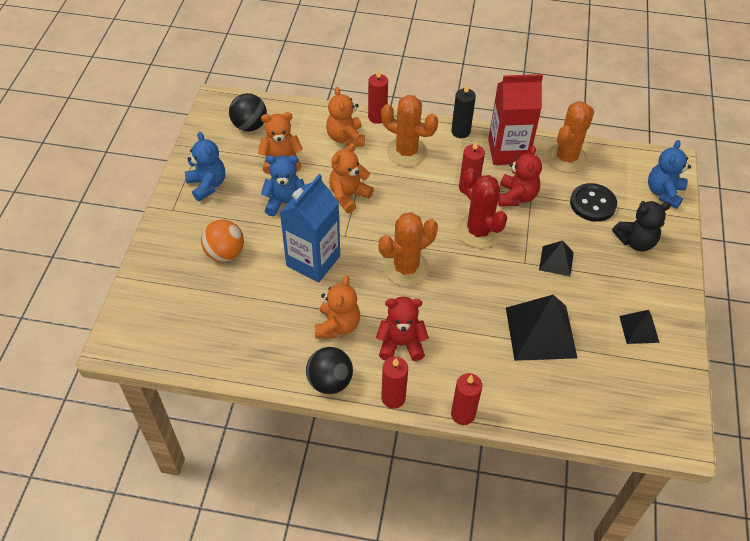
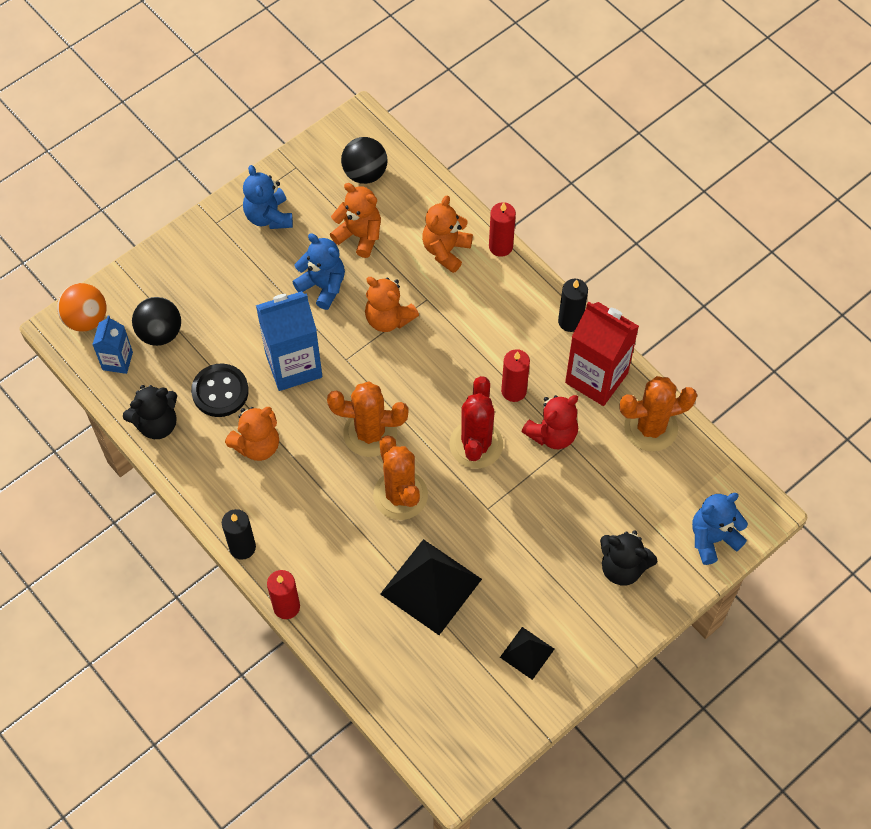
camera: 40 degrees right, 10 degrees up
blue teddy bear [185,132,225,201] -> blue teddy bear turned 150 degrees clockwise [243,165,293,229]
orange ball [201,219,244,262] -> orange ball moved to [57,283,106,332]
black ball [306,347,353,394] -> black ball moved to [132,297,181,346]
orange teddy bear [329,143,374,213] -> orange teddy bear turned 135 degrees counterclockwise [365,277,419,332]
red teddy bear [376,296,429,361] -> none
orange cactus [381,95,438,167] -> orange cactus moved to [373,435,428,520]
red candle [381,357,408,409] -> black candle [222,509,256,560]
black pyramid [539,241,574,276] -> none
black button [570,183,617,222] -> black button moved to [191,363,249,417]
none -> blue carton [92,316,133,374]
none -> black teddy bear [123,385,177,439]

